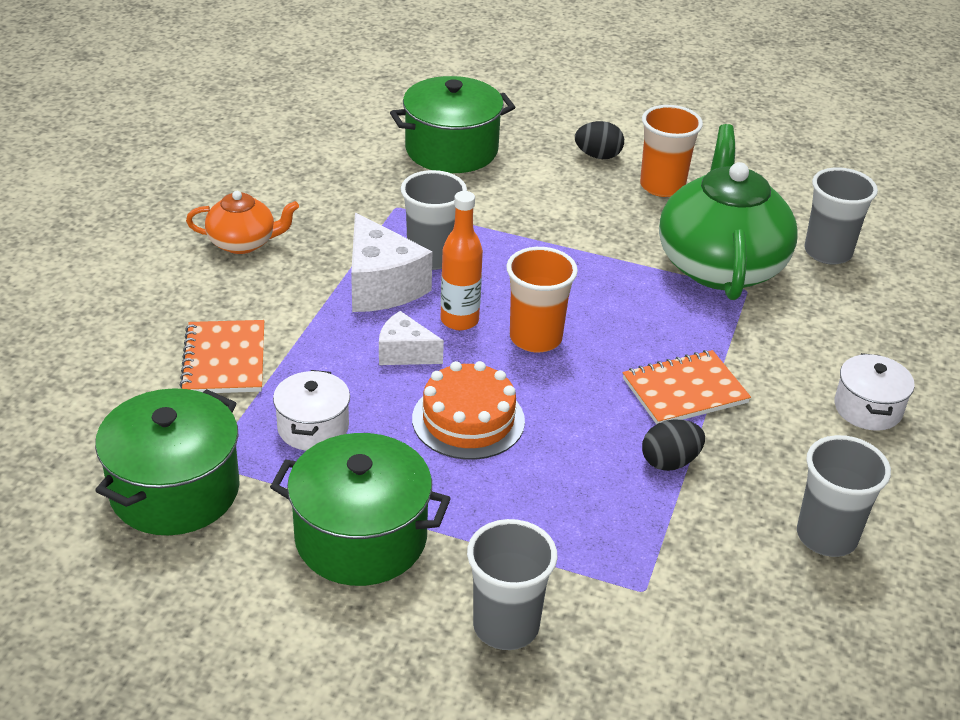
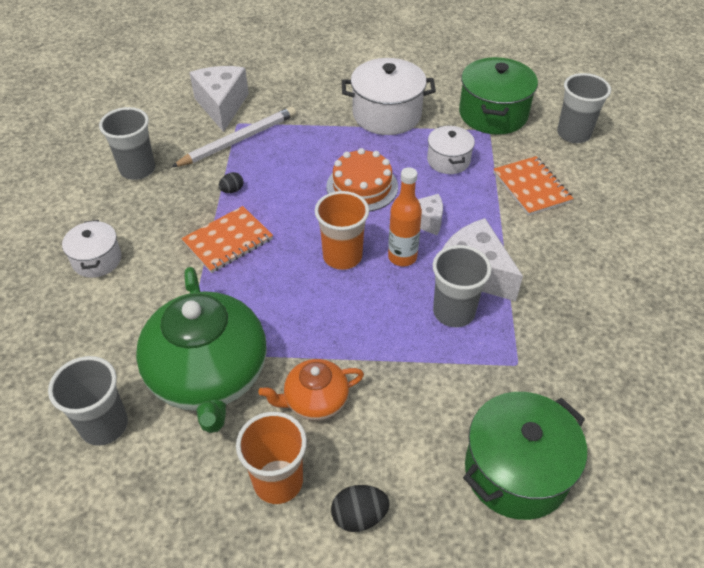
camera: 165 degrees right, 10 degrees up
orange teapot [186,191,299,254] -> orange teapot moved to [258,359,364,420]
green pot [270,433,451,586] -> white pot [342,58,436,135]
grey cup [467,519,558,650] -> grey cup moved to [557,73,611,143]
black egg [642,420,705,471] -> black egg [219,172,244,193], size x0.64
none -> white pencil [171,106,296,167]
none -> white cheese [189,66,249,132]

